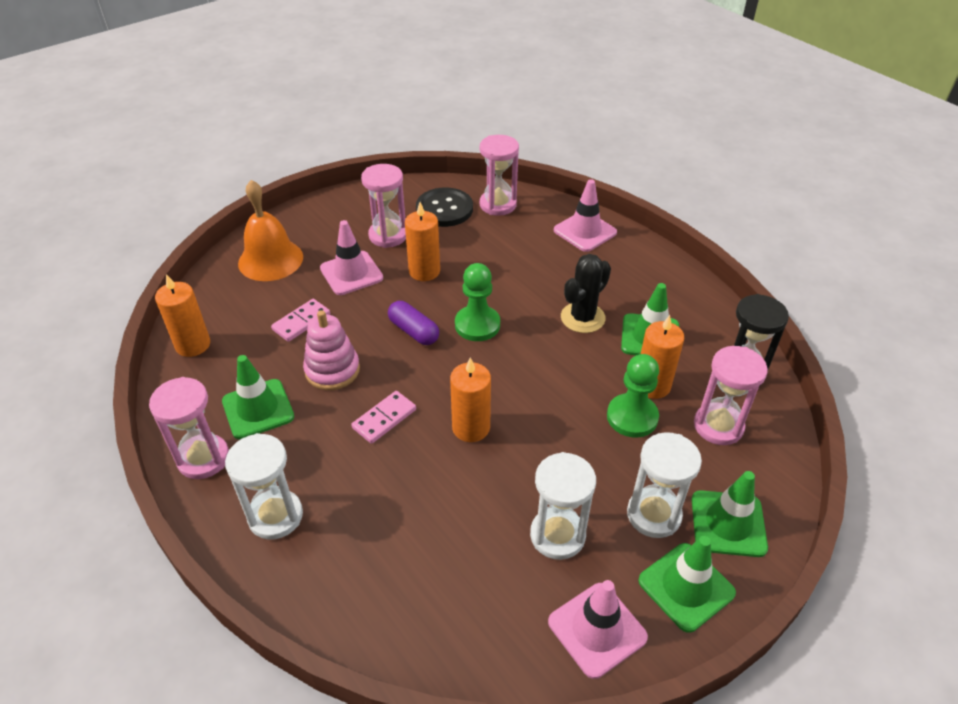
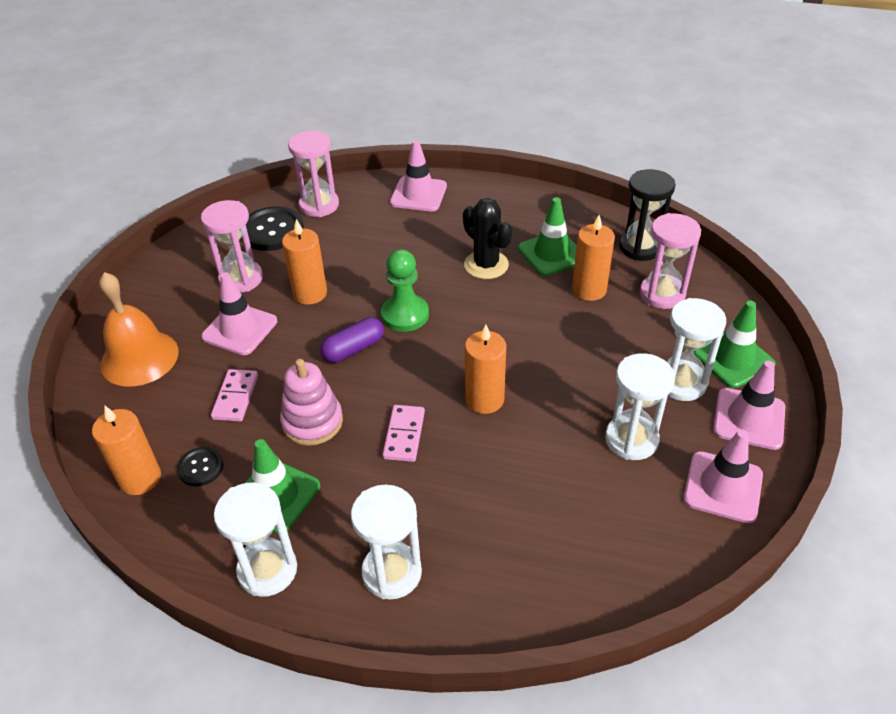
camera: 35 degrees left, 0 degrees up
pink hourglass [149,377,229,479] -> white hourglass [214,482,297,597]
purple capsule [388,301,439,345] -> purple capsule turned 45 degrees counterclockwise [320,317,384,363]
black cactus [561,254,611,333] -> black cactus turned 45 degrees counterclockwise [463,198,512,279]
green pawn [607,354,659,438] -> none
green traffic cone [638,536,736,633] -> pink traffic cone [713,361,785,450]
none -> black button [177,447,224,486]

